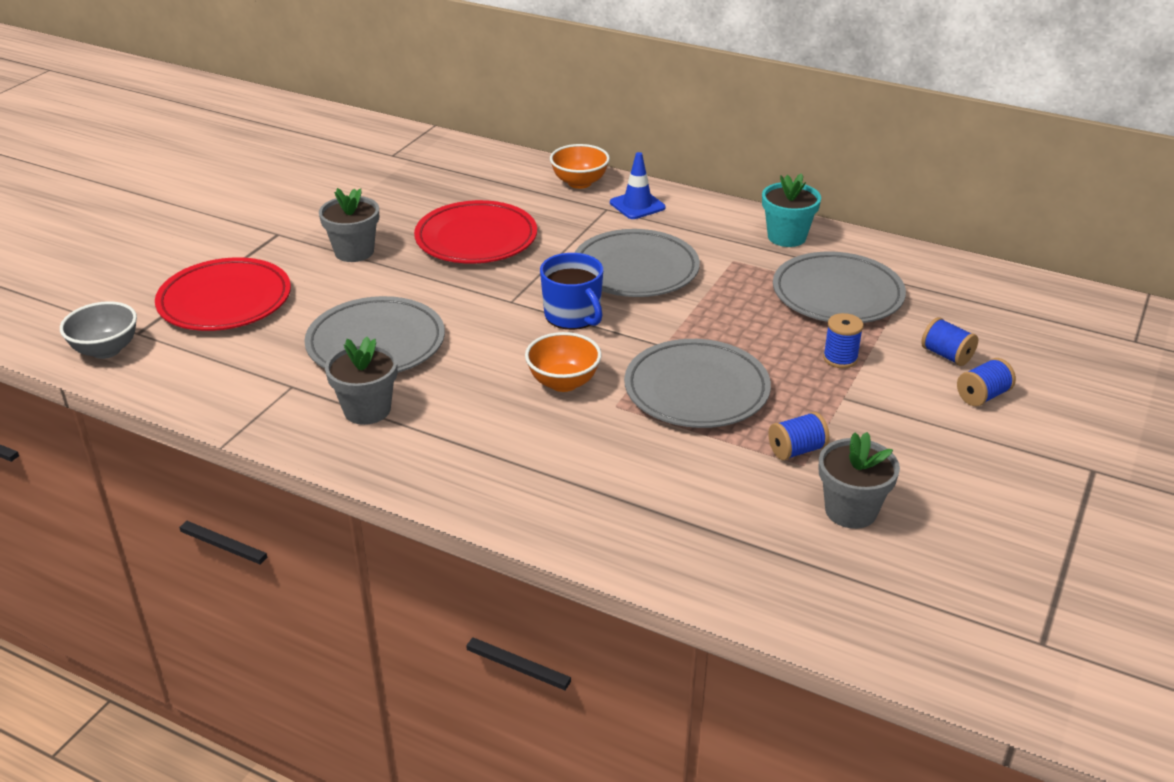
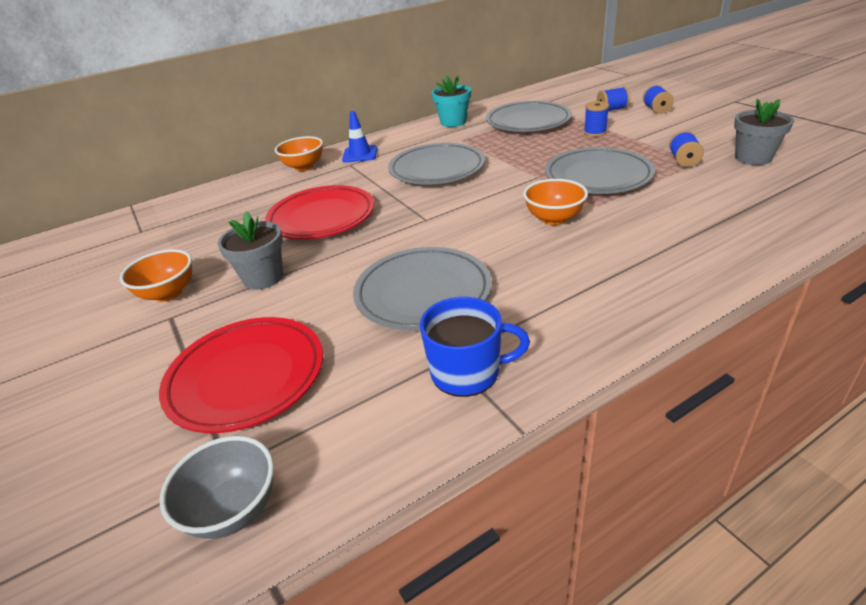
camera: 55 degrees left, 0 degrees up
grey flower pot [325,337,397,425] -> none
blue mug [540,253,603,330] -> blue mug moved to [420,297,530,397]
none -> orange bowl [120,249,192,302]

